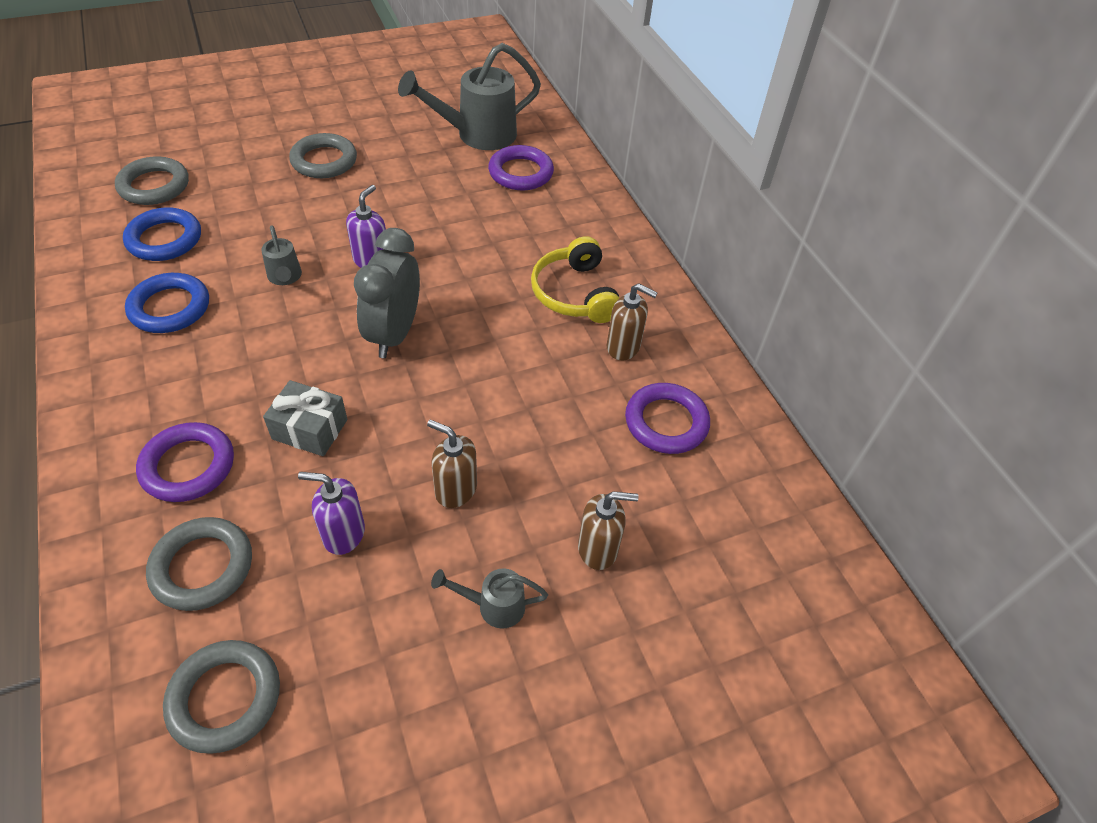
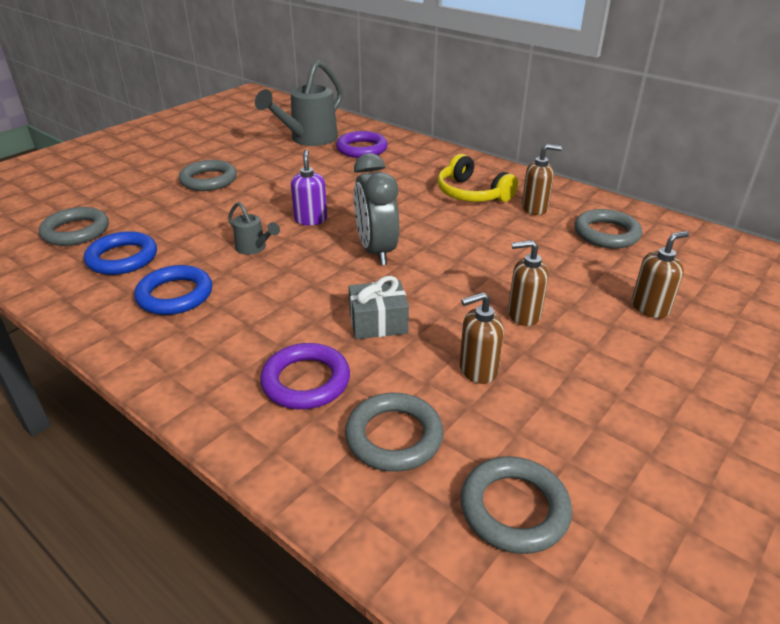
camera: 25 degrees left, 15 degrees down
purple soap dispenser [298,472,365,555] -> brown soap dispenser [460,292,504,384]
grey watering can [431,568,548,628] -> none
purple ring [625,383,710,454] -> grey ring [575,209,642,248]

